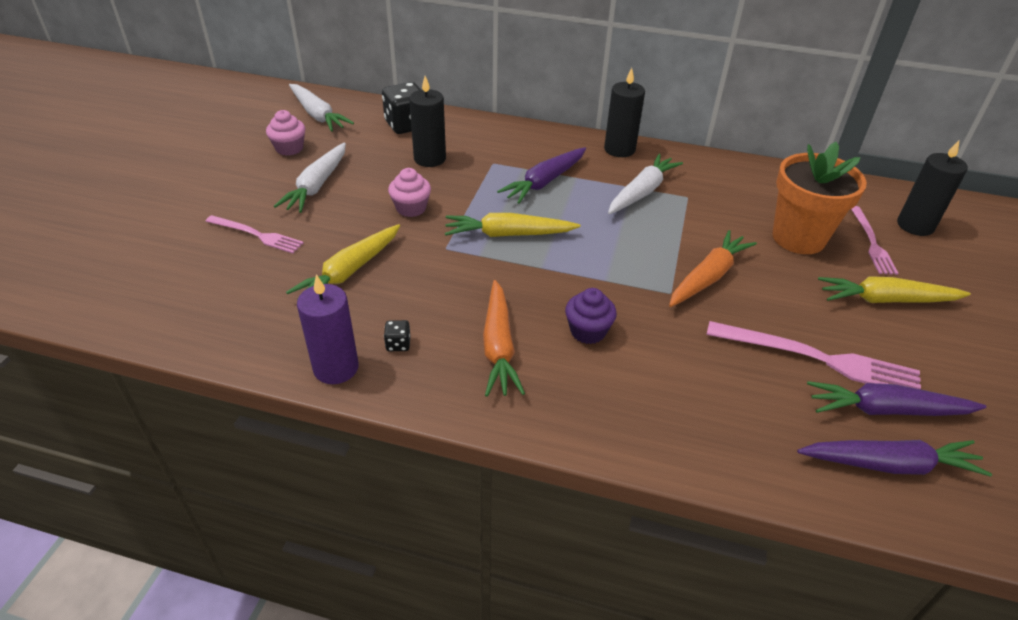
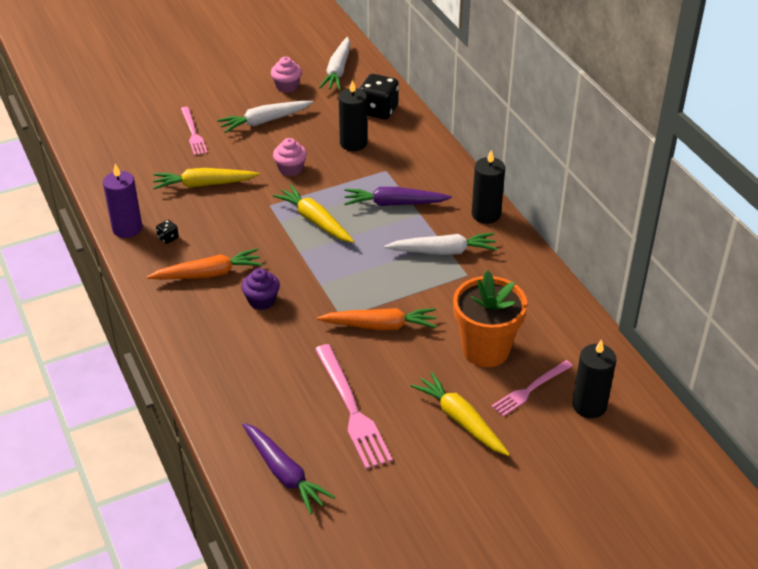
camera: 50 degrees right, 0 degrees up
orange carrot [483,280,525,397] -> orange carrot turned 150 degrees counterclockwise [147,248,263,280]
purple carrot [807,381,986,416] -> none

